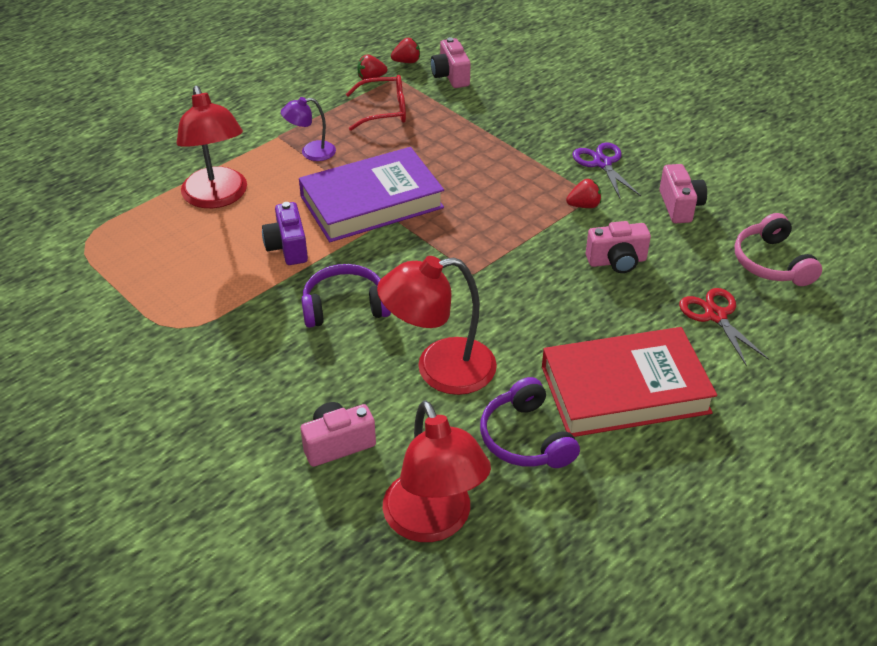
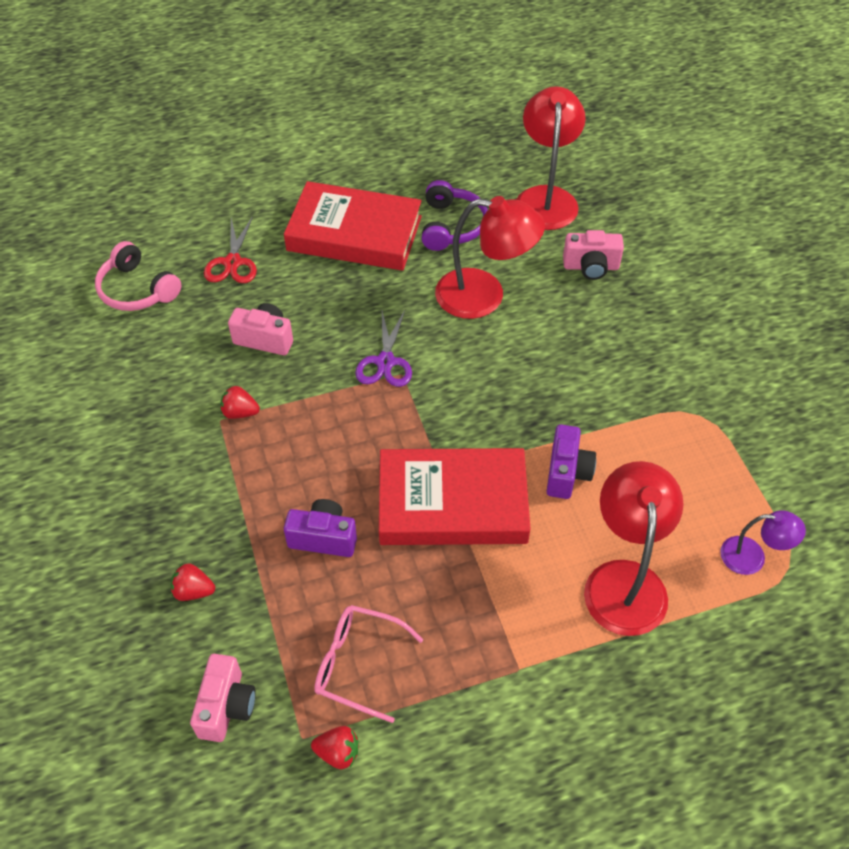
camera: 155 degrees left, 10 degrees up
purple lamp [281,97,336,161] -> purple lamp moved to [720,510,806,575]
purple book [299,147,444,242] -> red book [379,448,531,545]
purple headphones [301,264,391,328] -> none
red glasses [346,75,406,131] -> pink glasses [314,605,424,723]
red strawberry [391,38,420,63] -> red strawberry moved to [171,563,215,601]
purple scissors [573,142,641,200] -> purple scissors moved to [355,310,412,387]
pink camera [660,164,707,223] -> none
pink headphones [735,213,822,286] -> pink headphones turned 120 degrees clockwise [95,241,182,311]
none -> purple camera [284,499,357,557]

